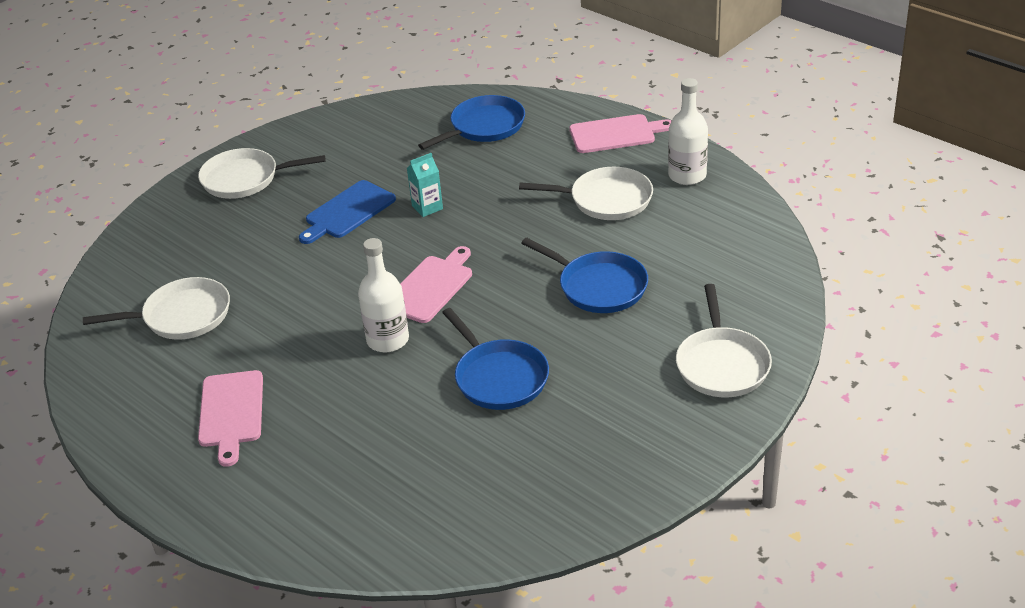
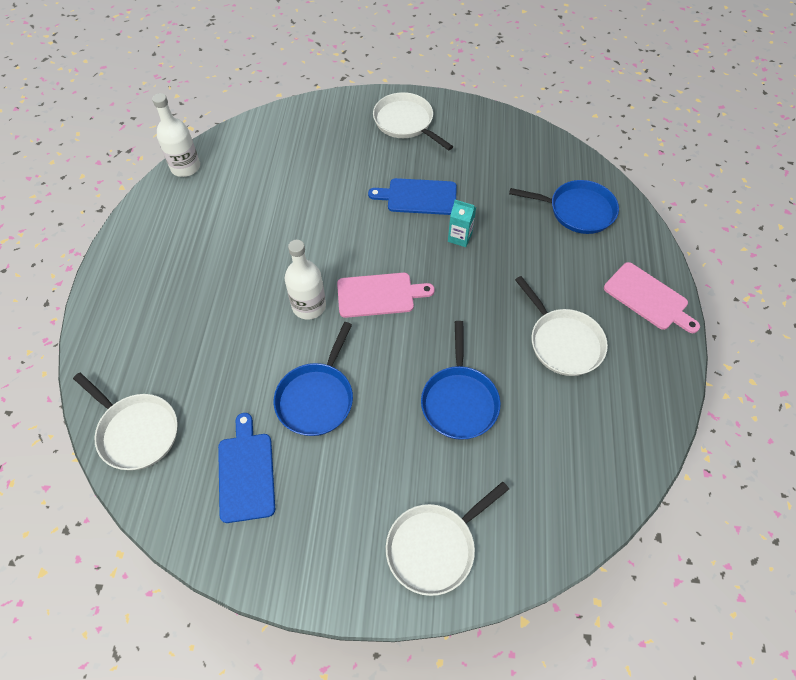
camera: 50 degrees right, 20 degrees up
white pan [83,277,230,340] -> white pan moved to [73,373,178,470]
pink cutting board [198,370,263,467] -> none
white bottle [668,78,708,185] -> white bottle moved to [152,93,200,177]
none -> blue cutting board [218,413,275,523]

